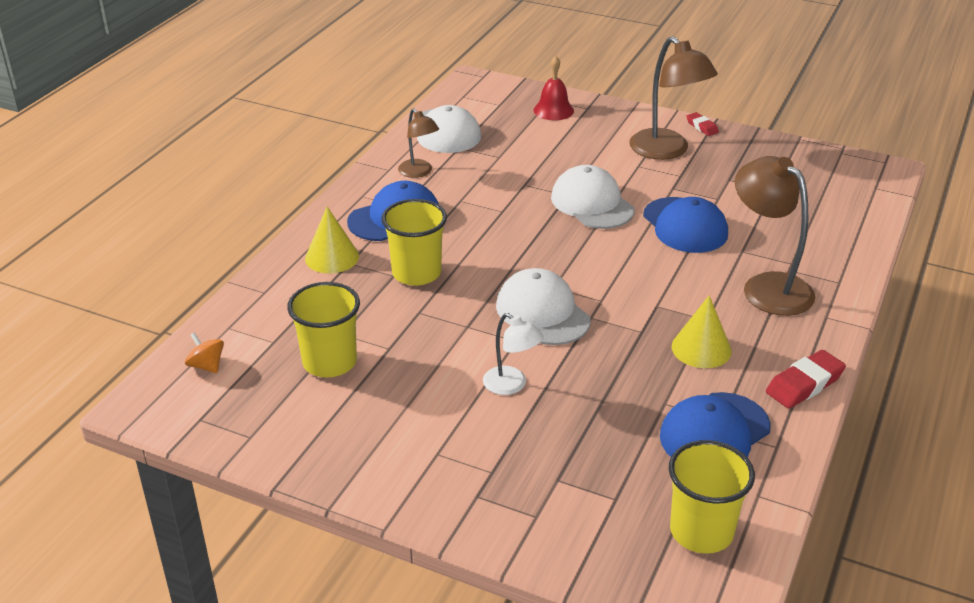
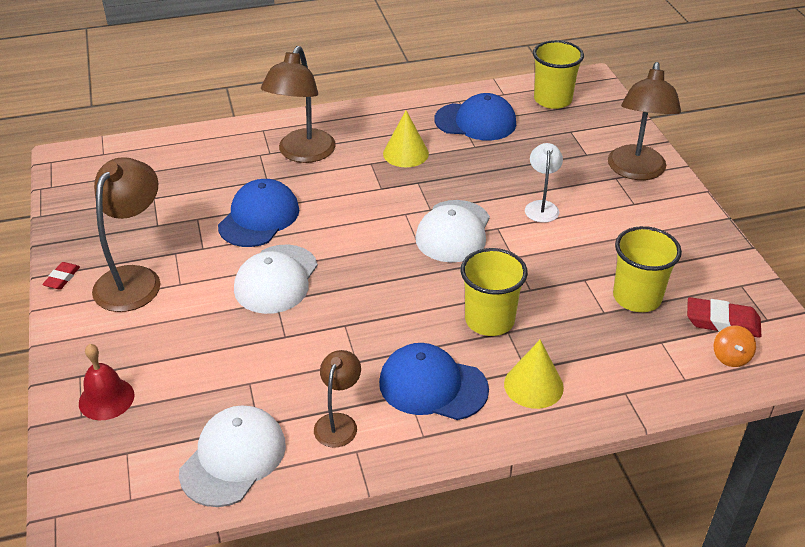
camera: 130 degrees left, 5 degrees up
red eraser [766,350,846,409] -> red eraser moved to [687,297,761,338]
none -> brown lamp [608,62,681,180]

